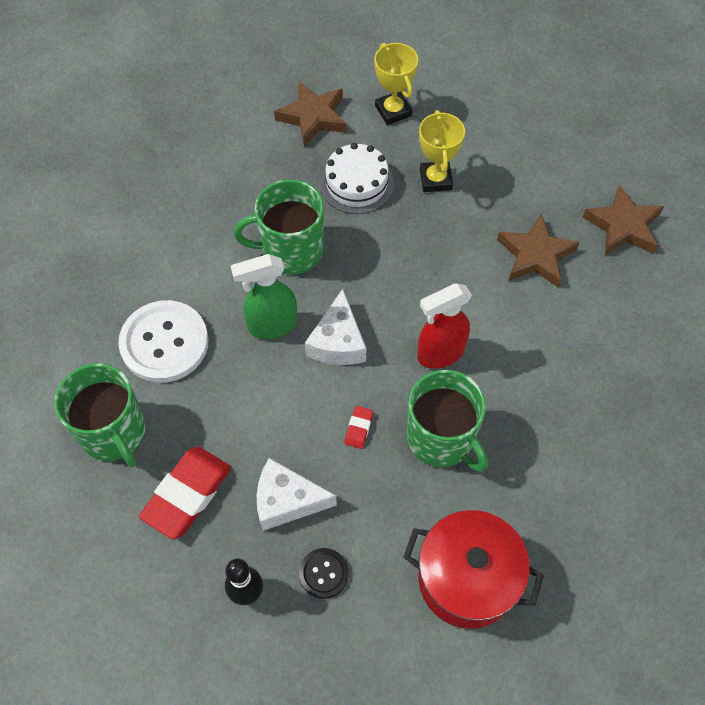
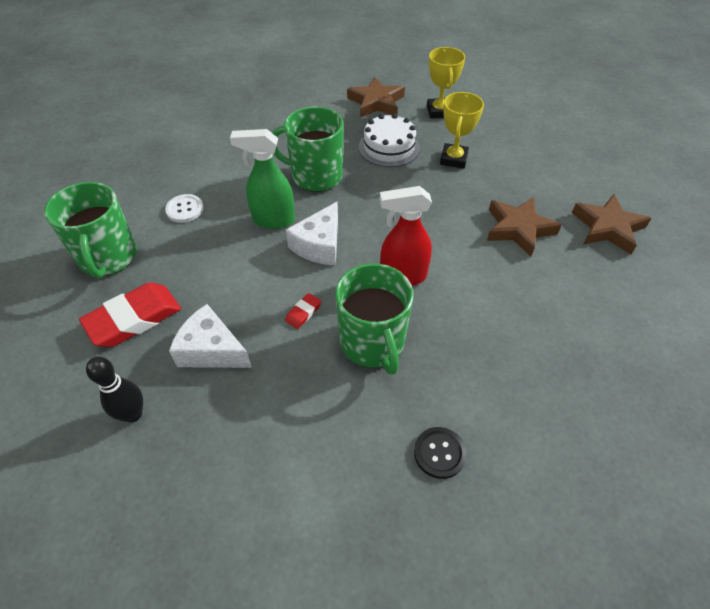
camera: 20 degrees right, 10 degrees down
white button [118,300,209,383] -> white button [165,194,204,223], size x0.50
black button [299,548,349,599] -> black button moved to [414,427,467,479]
red pot [403,510,544,629] -> none

